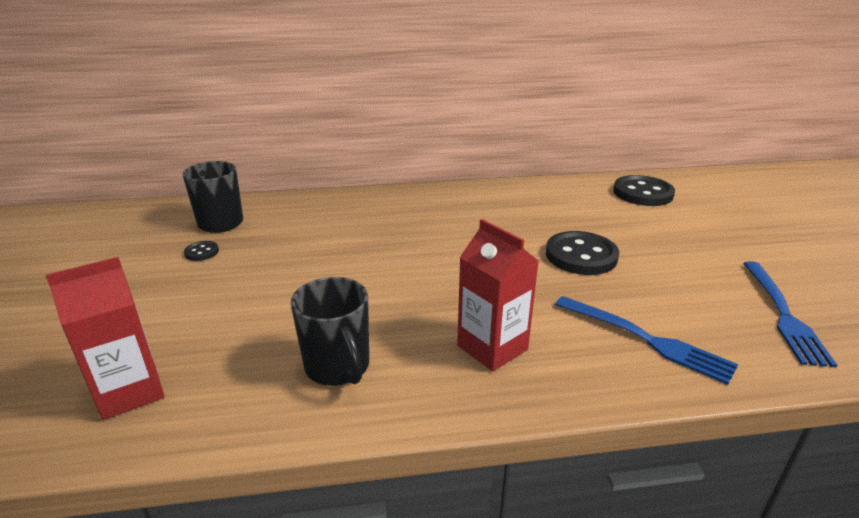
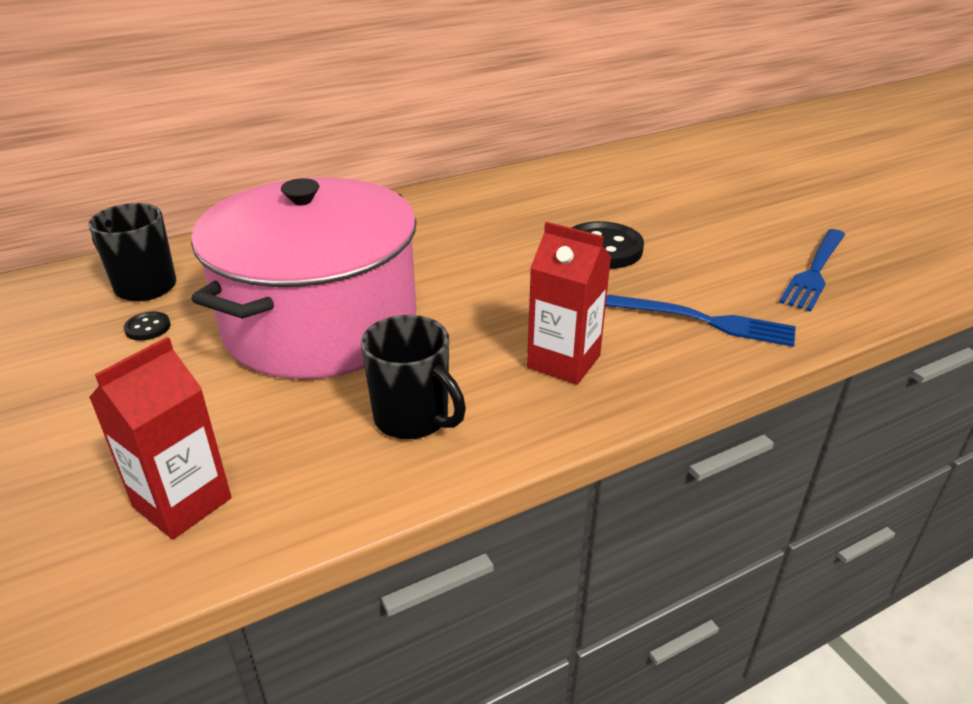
camera: 20 degrees left, 5 degrees up
black button [613,175,675,206] -> none
blue fork [743,261,837,367] -> blue fork turned 45 degrees clockwise [779,229,845,312]
none -> pink pot [191,178,417,379]

